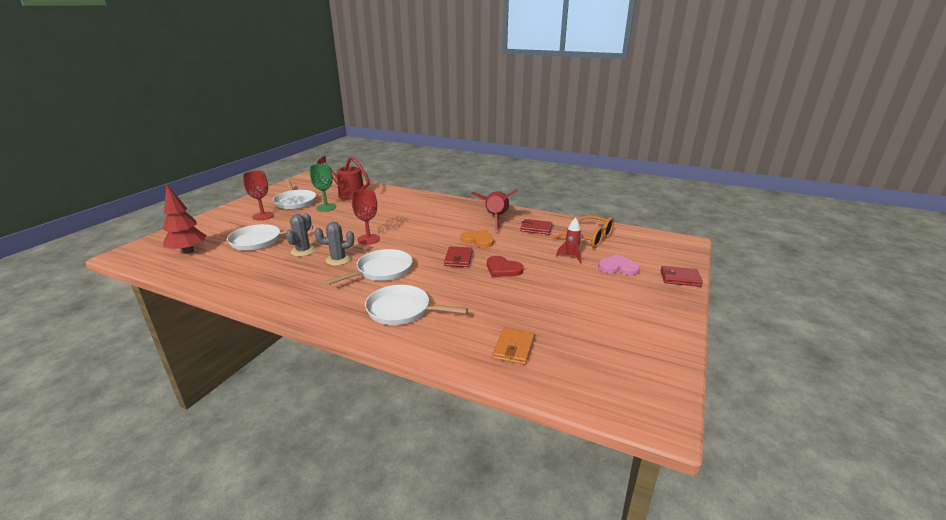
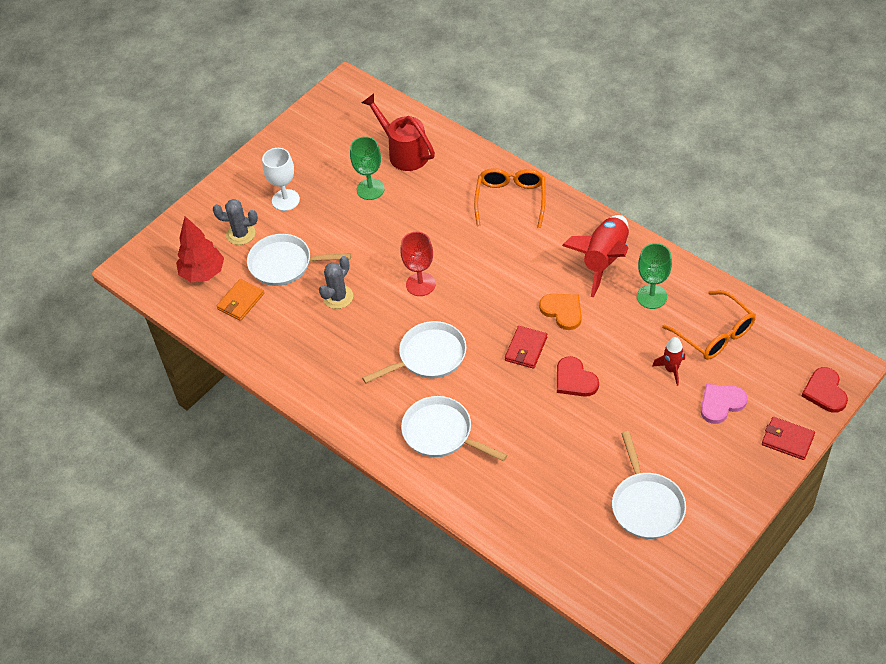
camera: 20 degrees right, 25 degrees up
red goblet [243,171,274,220] -> white goblet [262,148,300,211]
white pan [273,180,316,209] -> white pan moved to [612,431,686,539]
grey cactus [314,222,354,266] -> grey cactus moved to [213,199,258,245]
orange wallet [493,327,535,365] -> orange wallet moved to [217,279,264,321]
red wallet [520,219,553,235] -> green goblet [637,243,672,309]
pink heart [598,254,640,275] -> pink heart turned 60 degrees counterclockwise [701,384,748,424]
none -> orange glasses [474,168,546,228]
none -> red heart [802,367,848,413]

